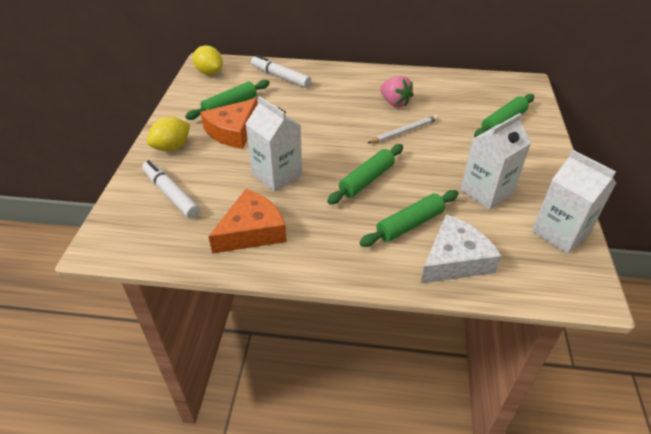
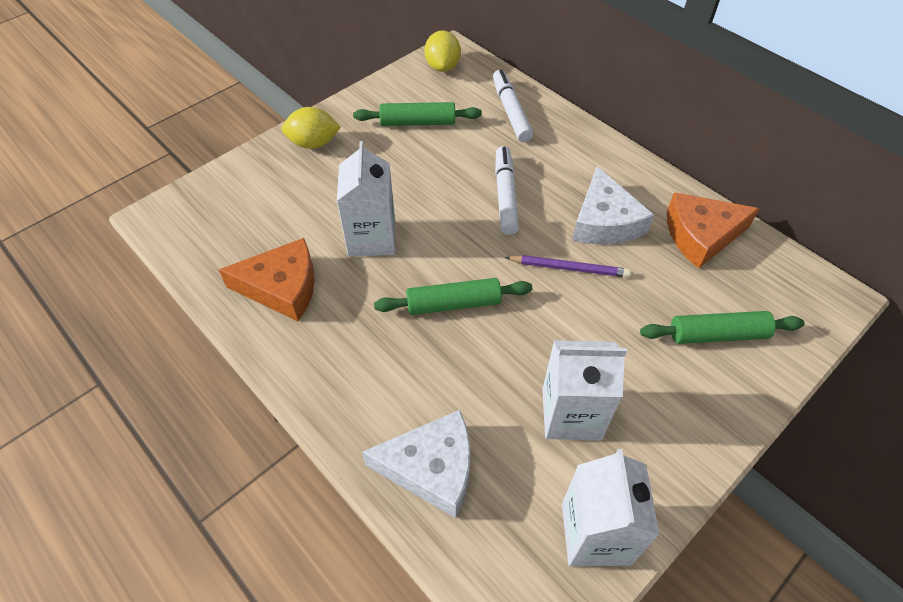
camera: 40 degrees right, 10 degrees up
white marker [142,160,200,219] -> white marker moved to [495,146,519,235]
orange cheese [200,99,258,149] -> orange cheese moved to [667,192,760,269]
green rolling pin [359,190,459,247] -> none
white pencil [368,115,438,143] -> purple pencil [505,255,631,277]
pink strawberry [380,75,413,108] -> white cheese [572,166,654,245]

